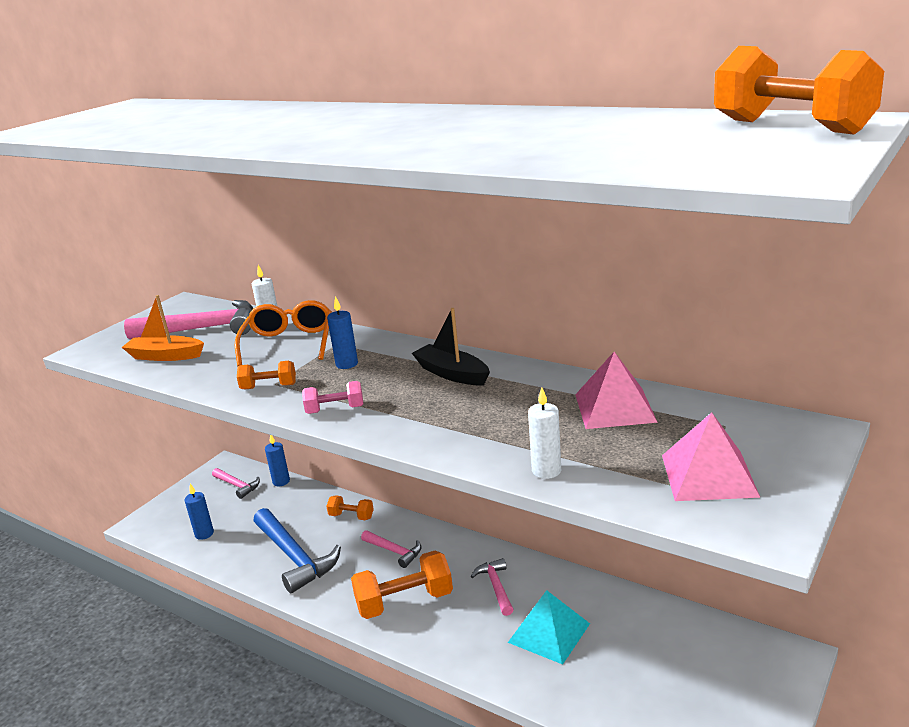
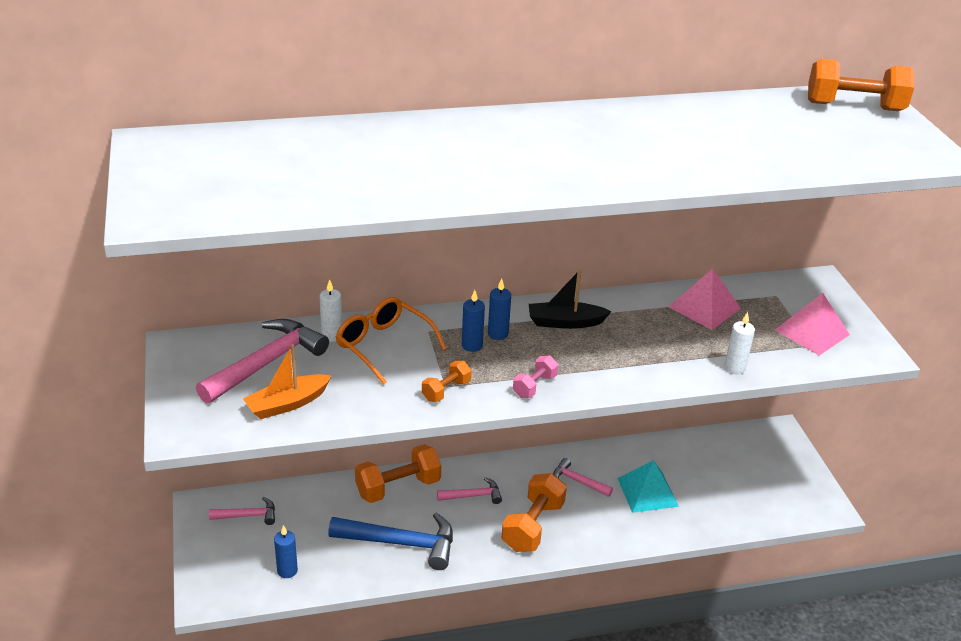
camera: 50 degrees left, 10 degrees up
blue candle [265,435,290,486] -> blue candle moved to [488,279,511,340]
orange dumbbell [327,495,374,520] -> orange dumbbell [355,444,441,503], size x1.87

